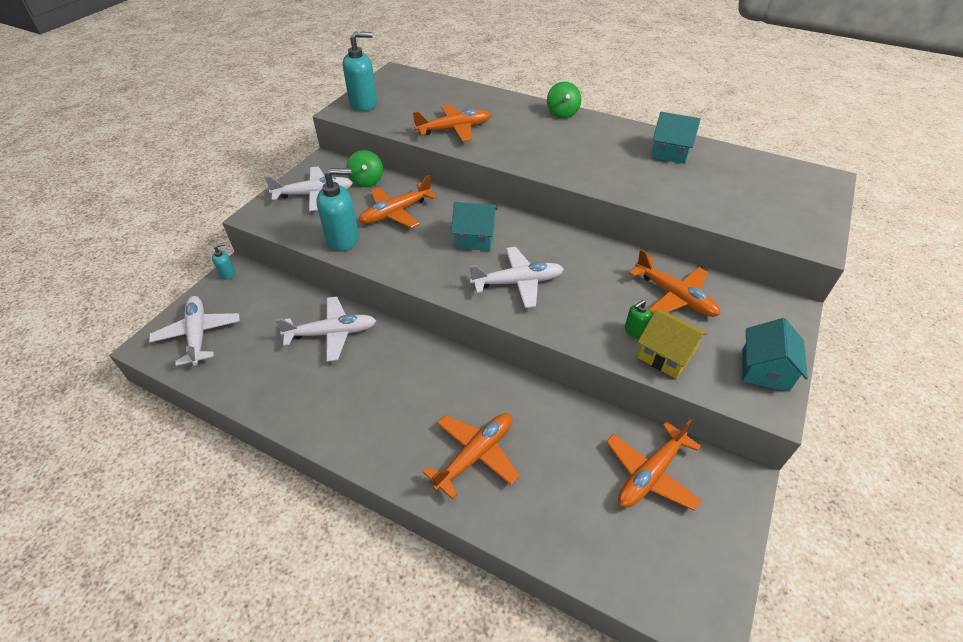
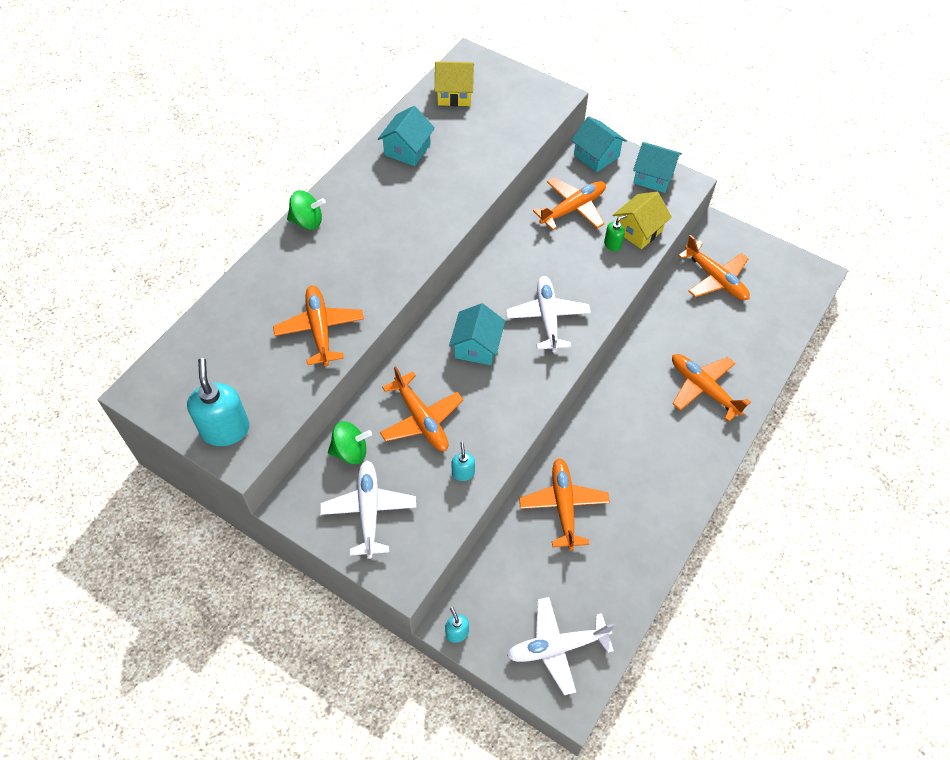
camera: 85 degrees left, 10 degrees up
white plane [276,297,376,362] -> orange plane [519,458,610,551]
turquoise soap dispenser [316,168,359,251] -> turquoise soap dispenser [451,442,475,481], size x0.49
green soap dispenser [625,300,652,339] -> green soap dispenser turned 90 degrees counterclockwise [604,215,627,251]
none -> yellow house [435,61,474,106]
none -> turquoise house [571,116,627,172]

